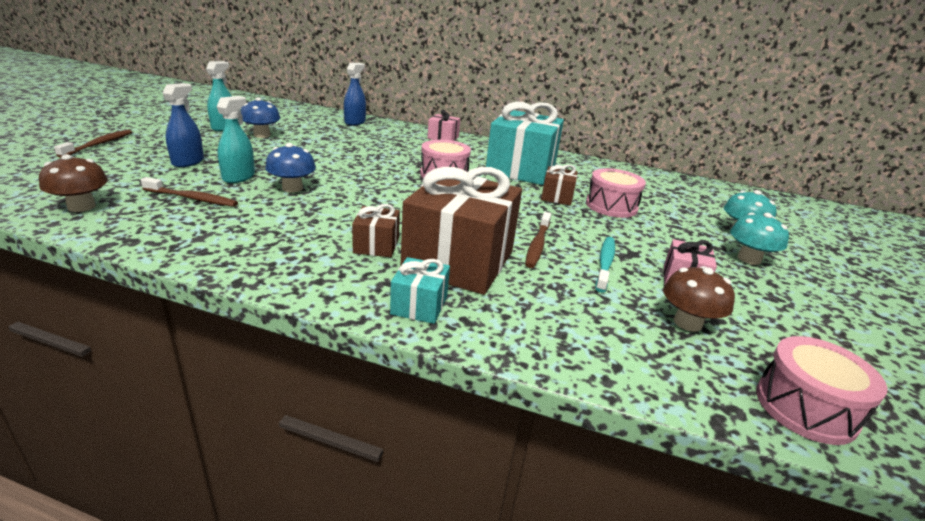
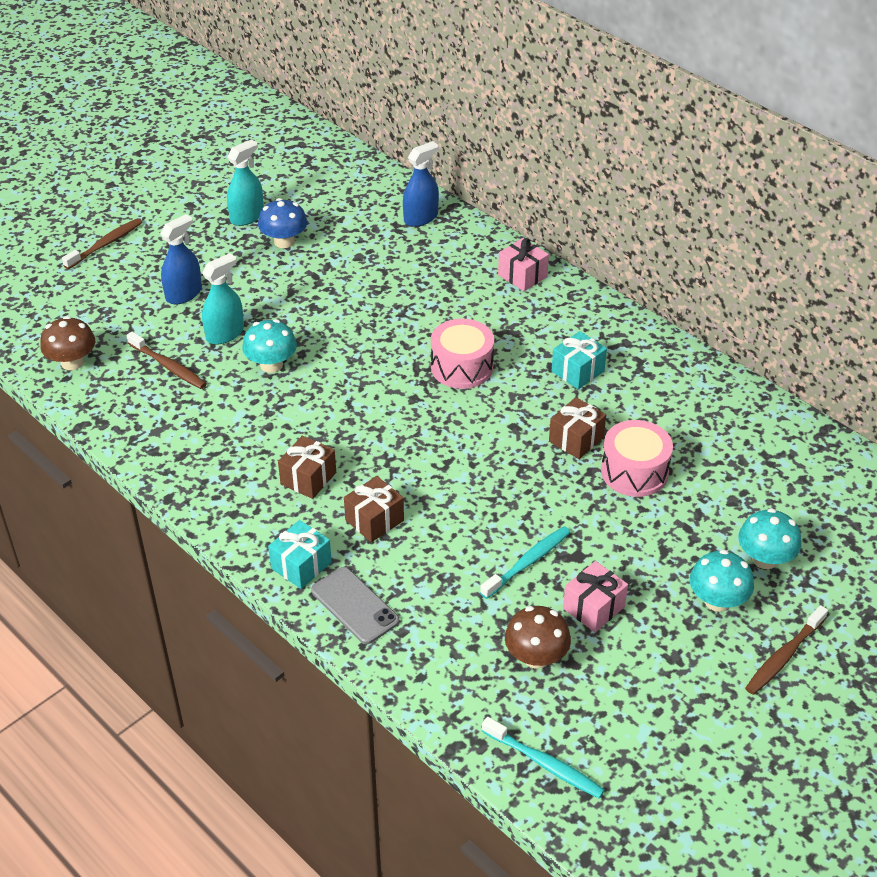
camera: 30 degrees right, 15 degrees up
blue mushroom [265,143,316,192] -> turquoise mushroom [242,319,297,373]
brown gift [400,167,522,295] -> brown gift [344,476,404,542], size x0.46
turquoise gift [486,102,564,185] -> turquoise gift [552,331,607,389], size x0.46
brown toothbrush [525,212,551,268] -> brown toothbrush moved to [745,605,828,695]
pink drum [756,336,887,445] -> turquoise toothbrush [482,717,605,798]
none -> grey phone [311,567,400,644]

